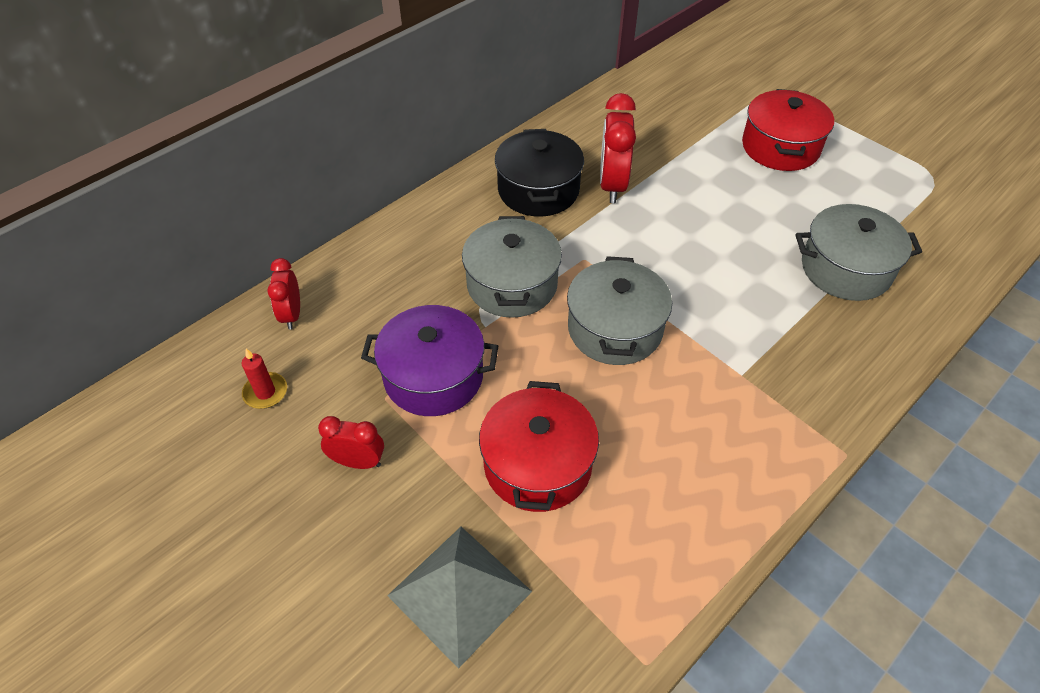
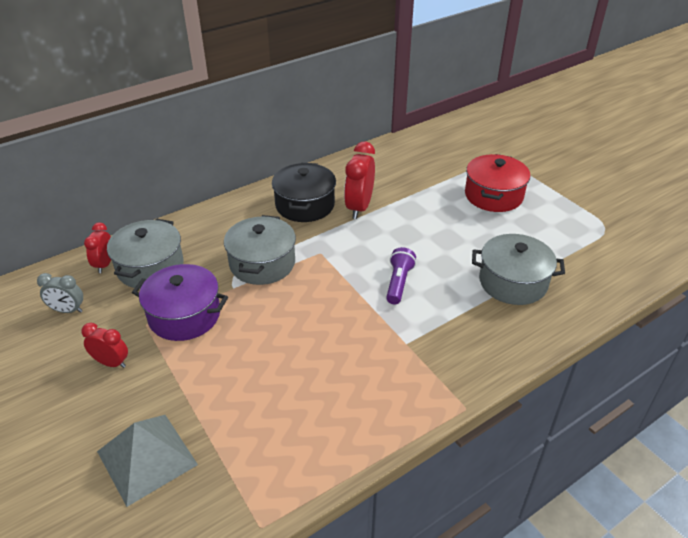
camera: 10 degrees right, 10 degrees down
red candle [242,349,287,409] -> grey clock [37,273,83,313]
red pot [479,381,599,512] -> none
grey pot [567,256,672,365] -> grey pot moved to [107,219,184,288]
none -> purple flashlight [386,247,416,304]

